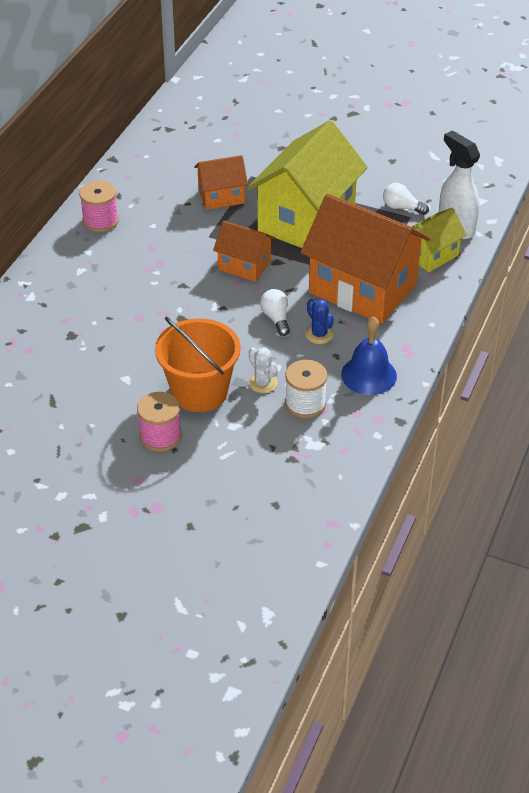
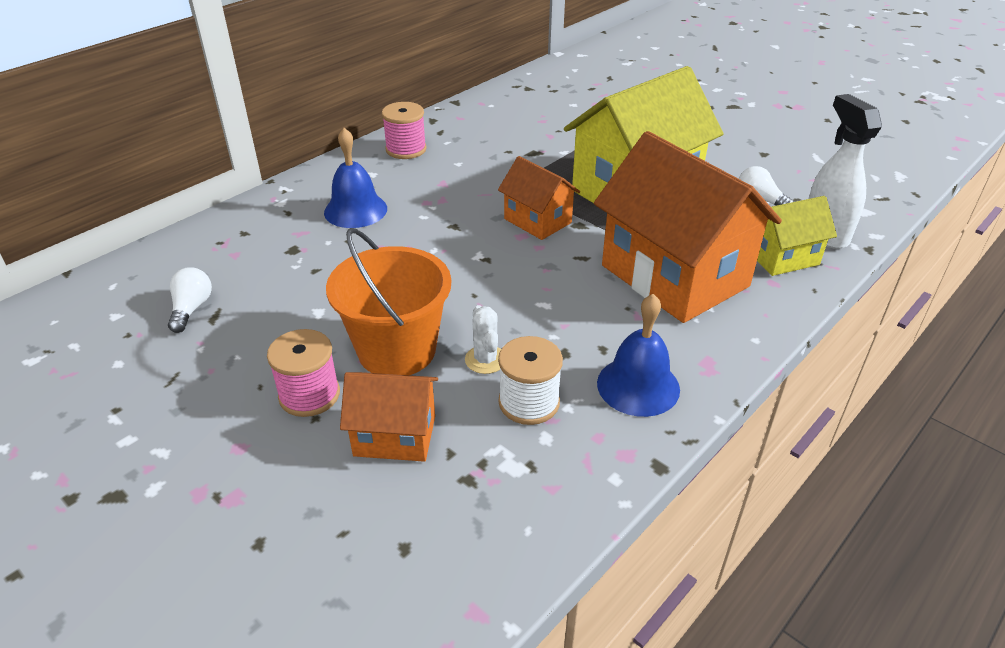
camera: 20 degrees right, 5 degrees down
orange house [194,155,248,210] -> orange house moved to [340,372,438,462]
white light bulb [260,289,290,336] -> white light bulb moved to [168,268,212,333]
blue cactus [305,299,334,344] -> none
none -> blue bell [324,128,387,228]

